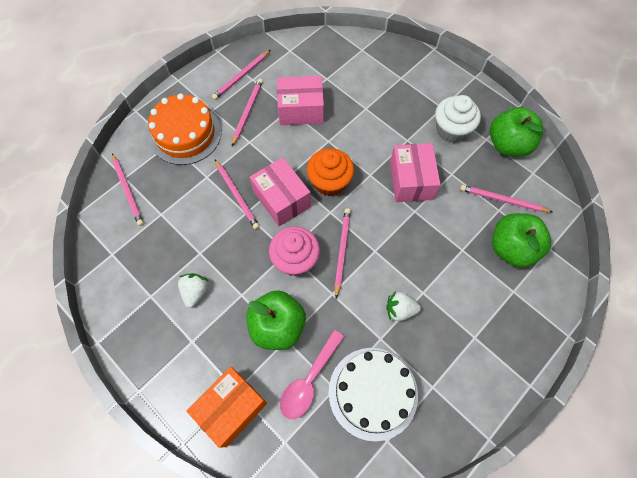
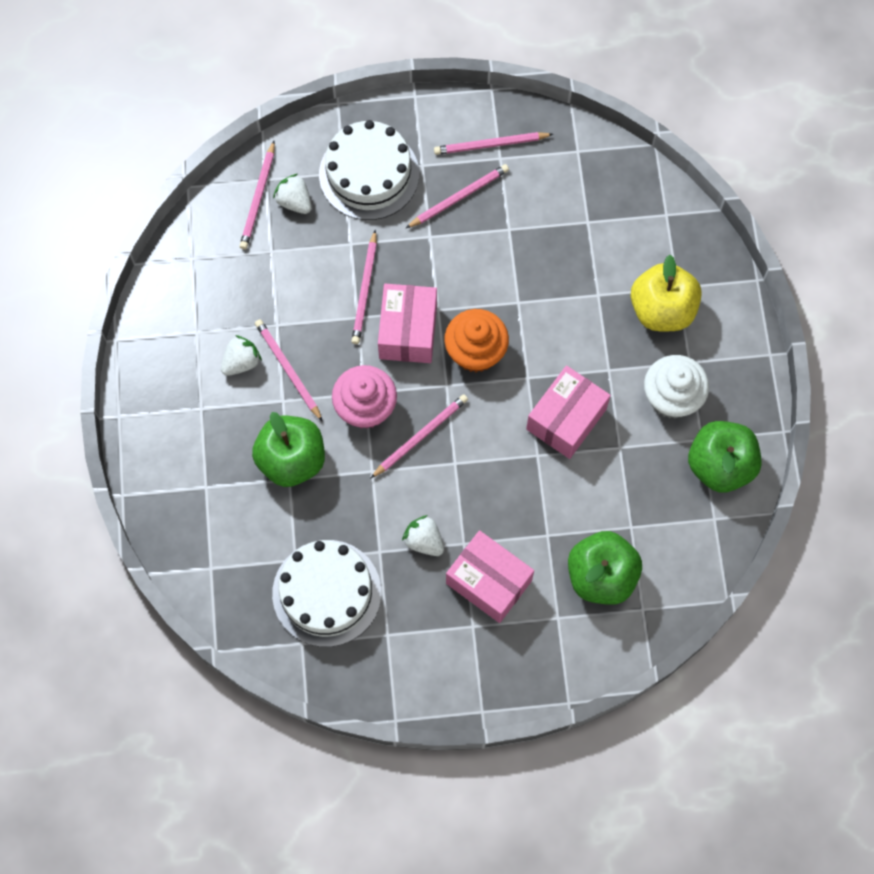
camera: 40 degrees right, 5 degrees up
orange cake [148,93,221,165] -> white cake [319,120,419,220]
orange box [187,367,267,448] -> none
pink box [277,76,324,125] -> pink box moved to [446,530,534,623]
pink spoon [280,330,344,419] -> none
pink pencil [460,185,552,212] -> pink pencil moved to [255,319,323,422]
none -> white strawberry [273,174,311,214]
none -> yellow apple [631,255,702,331]

